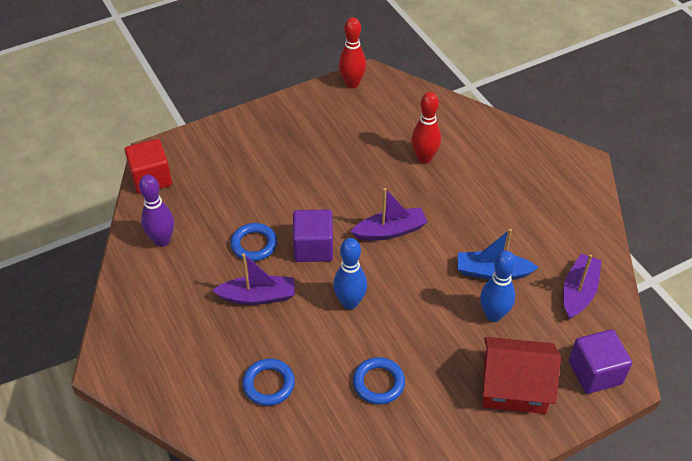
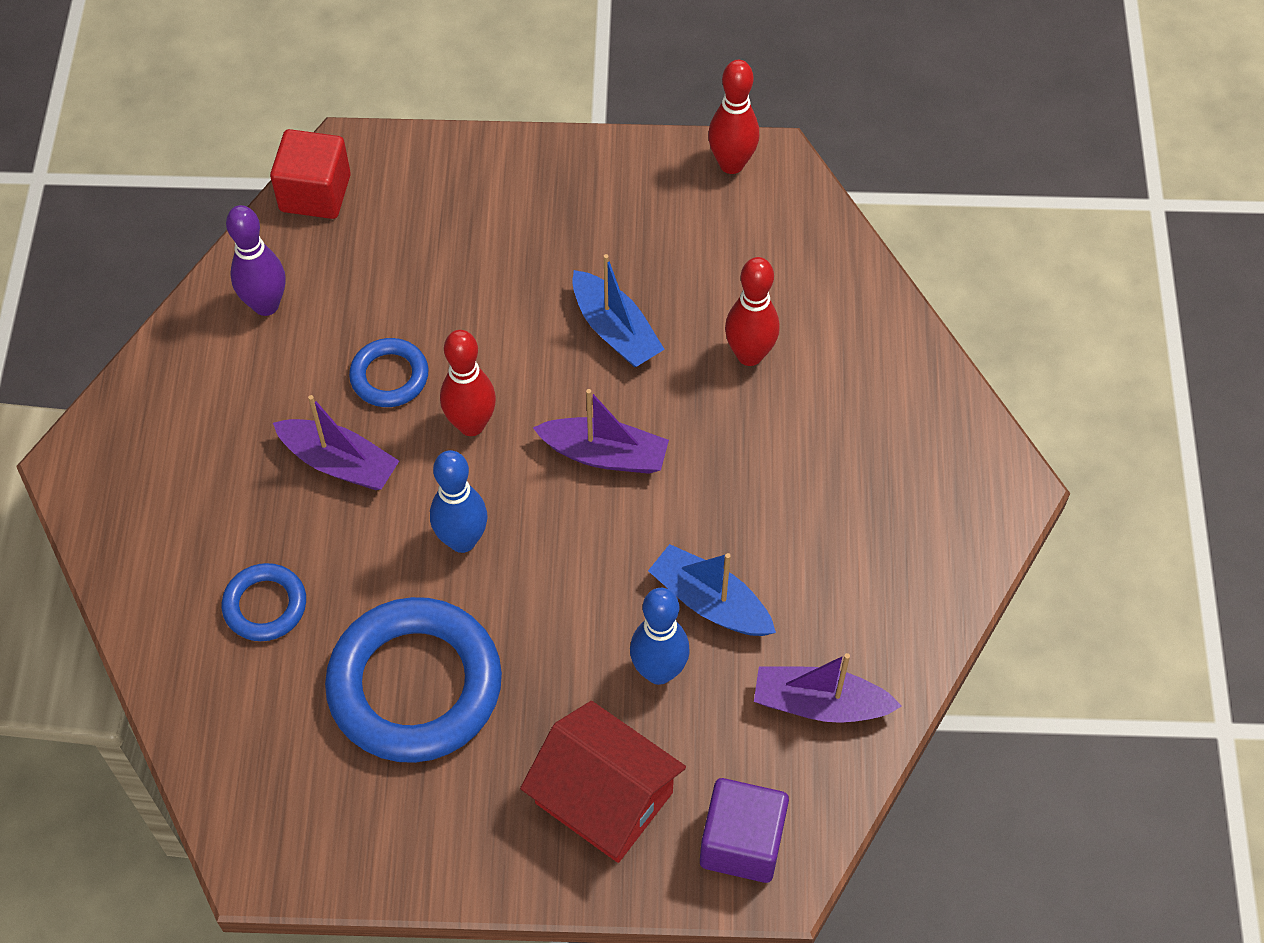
camera: 30 degrees right, 10 degrees up
purple cube [293,210,333,262] -> red bowling pin [440,330,496,436]
blue ring [353,357,405,405] -> blue ring [325,597,502,763], size x2.03
purple boat [563,254,602,319] -> purple boat turned 135 degrees counterclockwise [754,653,902,723]
none -> blue boat [572,254,665,367]

